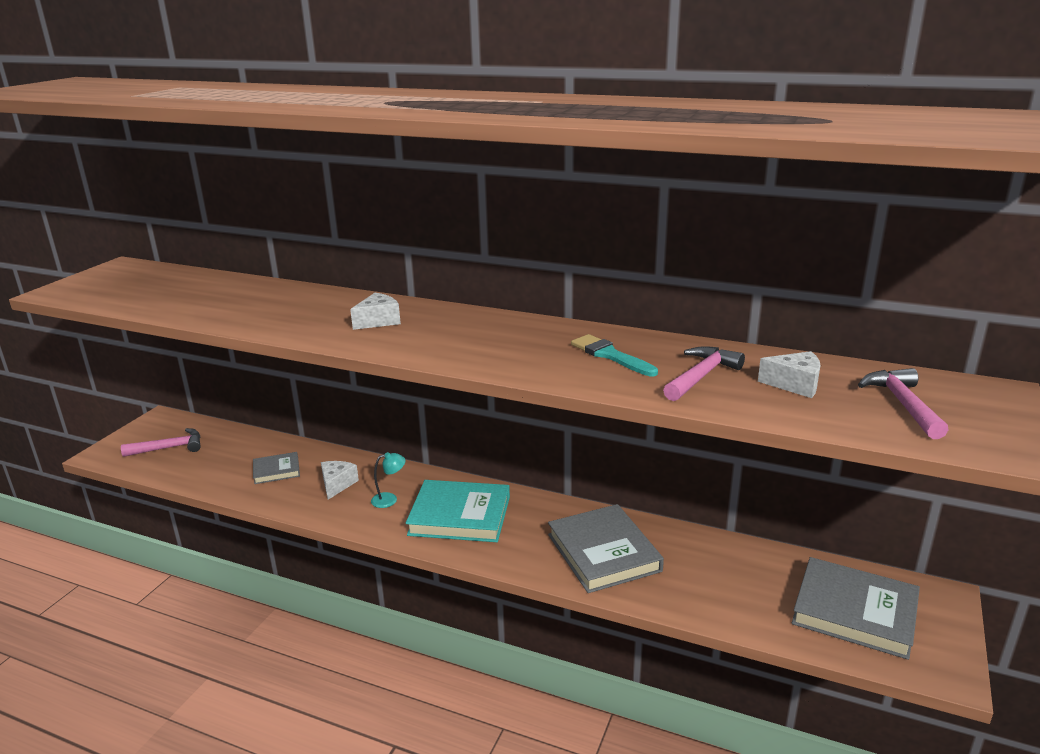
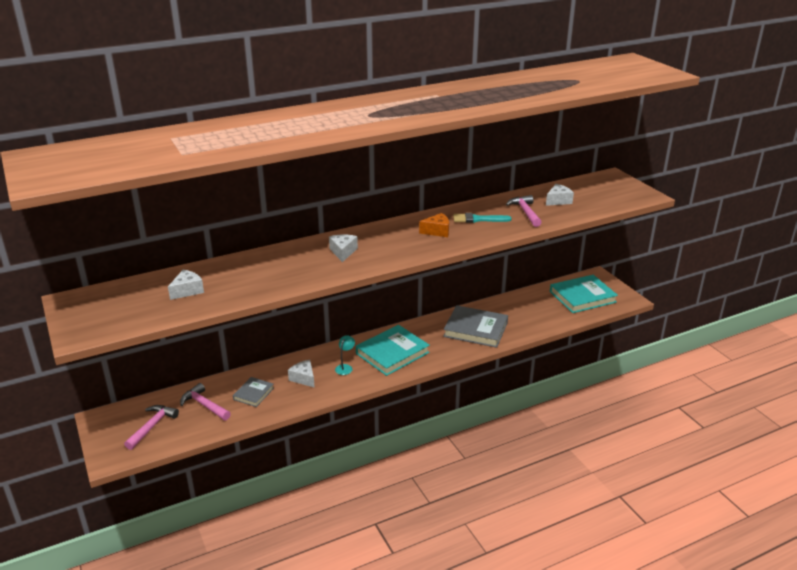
camera: 50 degrees left, 5 degrees up
grey book [792,557,920,660] -> turquoise book [550,275,618,313]
pink hammer [858,368,948,439] -> pink hammer moved to [180,383,231,420]
none -> white cheese [168,270,204,300]
none -> orange cheese [419,213,449,237]

